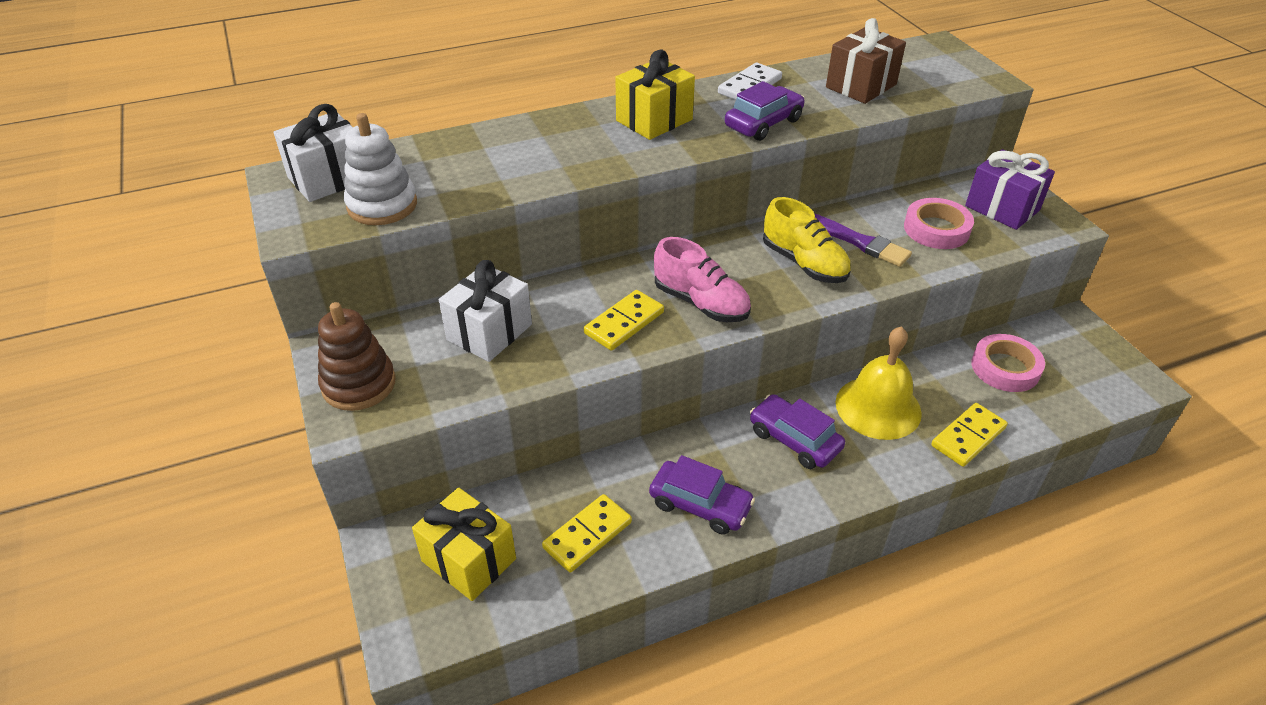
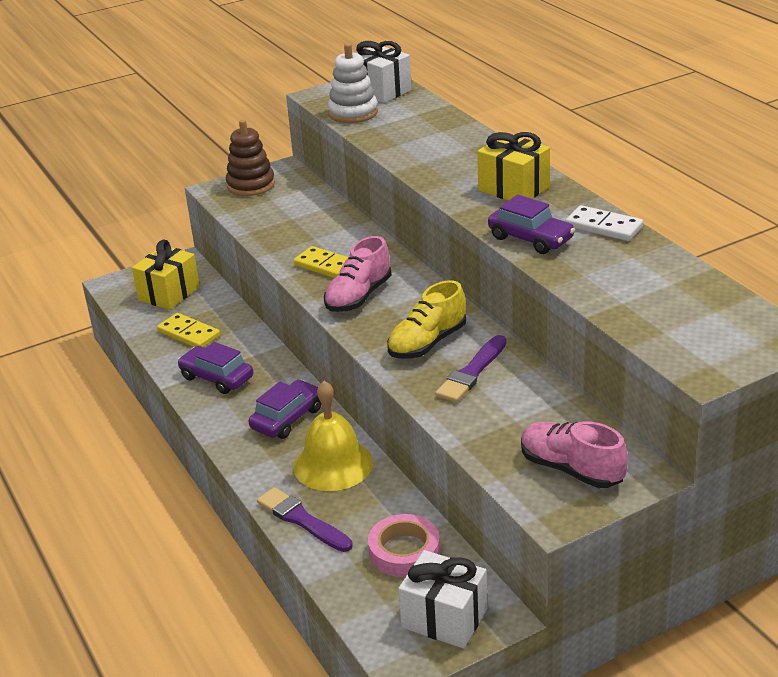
camera: 85 degrees right, 10 degrees down
white gift [439,260,532,362] -> white gift moved to [398,550,487,648]
purple car [649,455,755,534] -> purple car turned 105 degrees clockwise [177,342,253,394]
brown gift [826,18,906,104] -> none
pink tape [904,198,974,249] -> none
yellow domino [931,403,1008,467] -> purple brush [257,487,353,552]
purple gift [965,149,1055,230] -> pink shoe [521,421,628,488]

